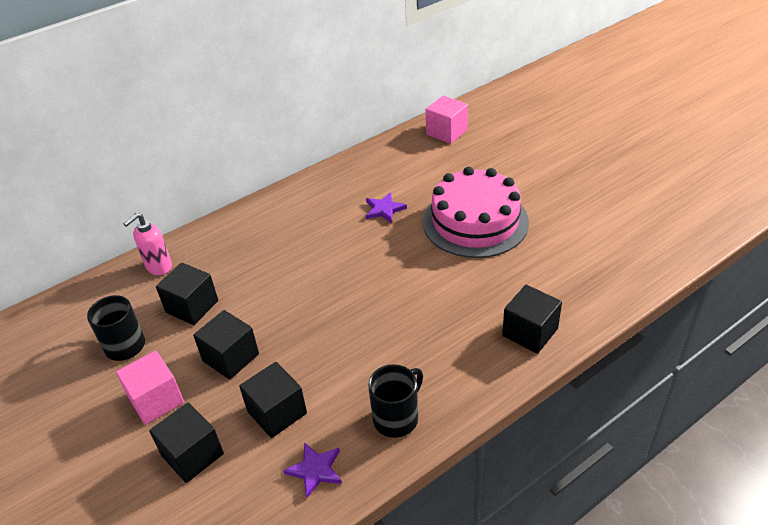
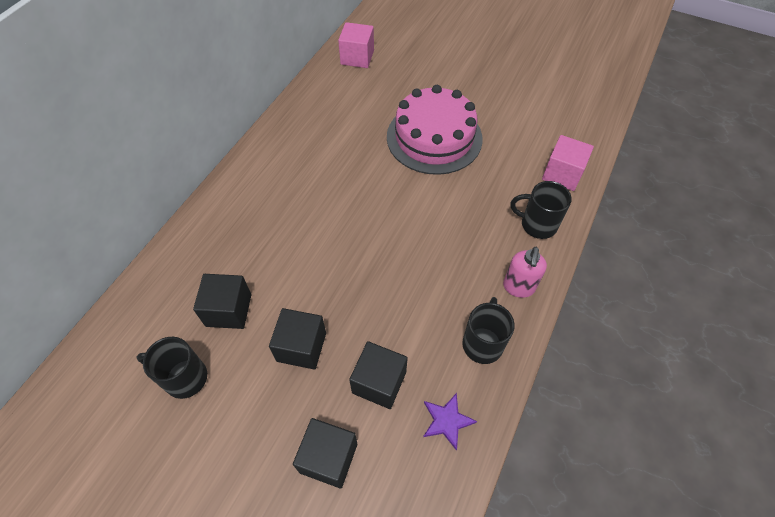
camera: 30 degrees left, 15 degrees up
pink cube [116,351,184,425] -> pink cube moved to [542,135,594,191]
pink soap dispenser [123,213,172,275] -> pink soap dispenser moved to [503,247,547,298]
purple star [366,192,407,223] -> none
black cube [502,285,562,354] -> black mug [511,181,572,239]

